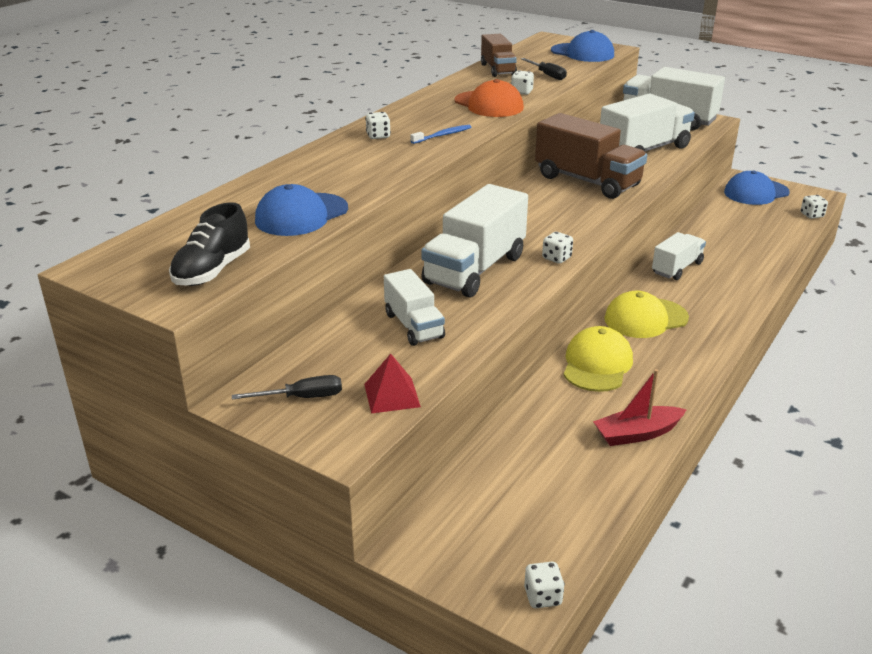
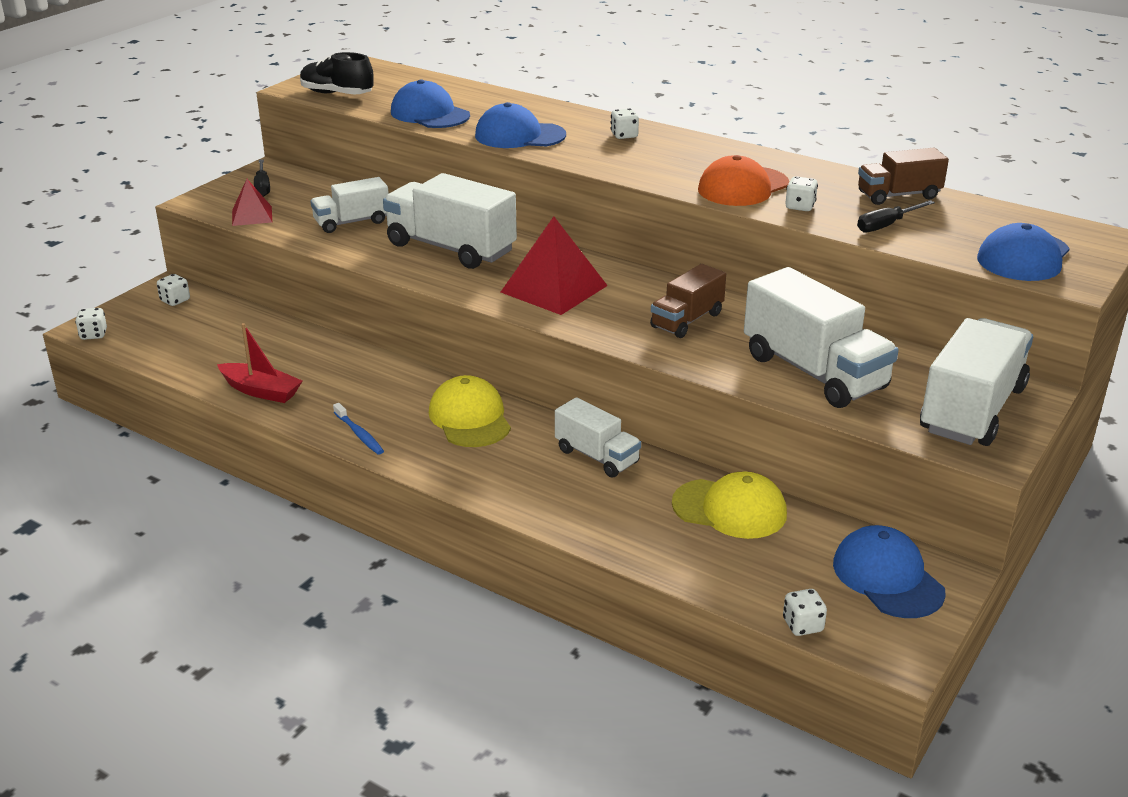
camera: 90 degrees right, 0 degrees up
blue toothbrush [410,125,471,144] -> blue toothbrush moved to [333,403,384,455]
brown truck [535,113,647,199] -> brown truck [650,264,726,338], size x0.58
white dice [542,232,573,264] -> white dice moved to [157,274,190,306]
yellow cap [563,326,633,392] -> yellow cap moved to [672,471,787,539]
red boat [593,369,687,446] -> red boat turned 135 degrees clockwise [217,323,302,403]
none -> blue cap [475,102,566,148]
none -> red pyramid [501,217,608,315]

